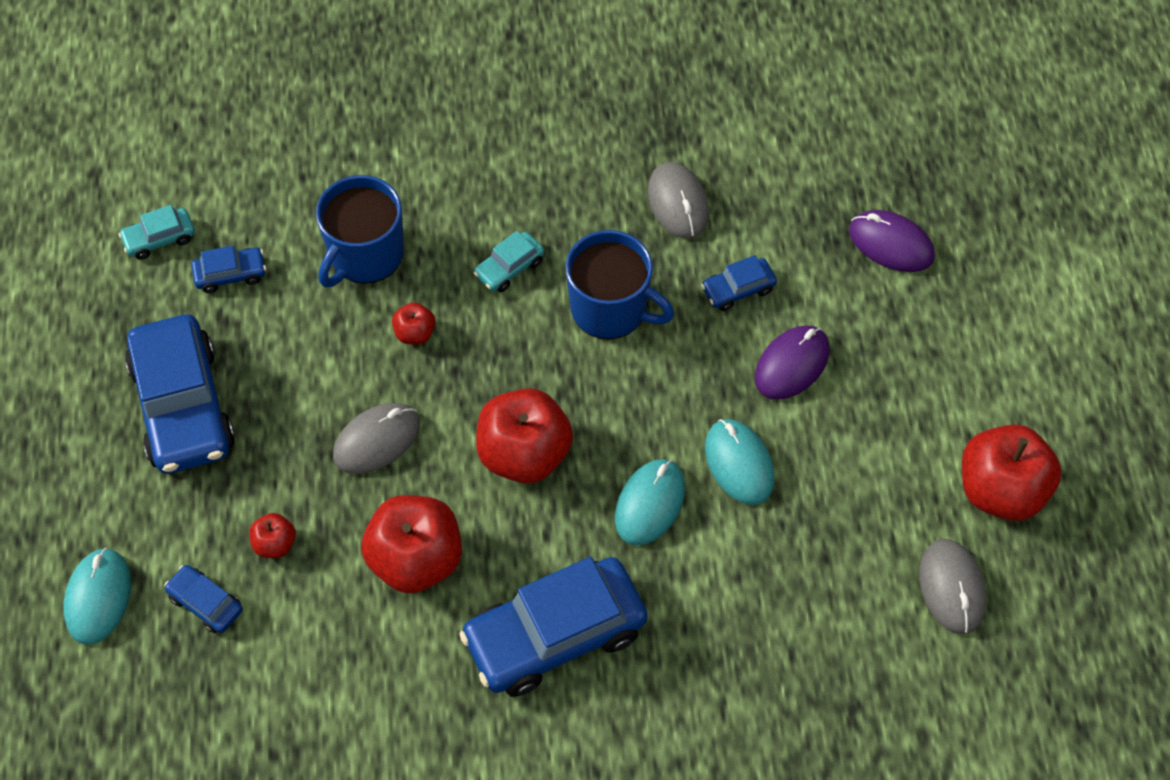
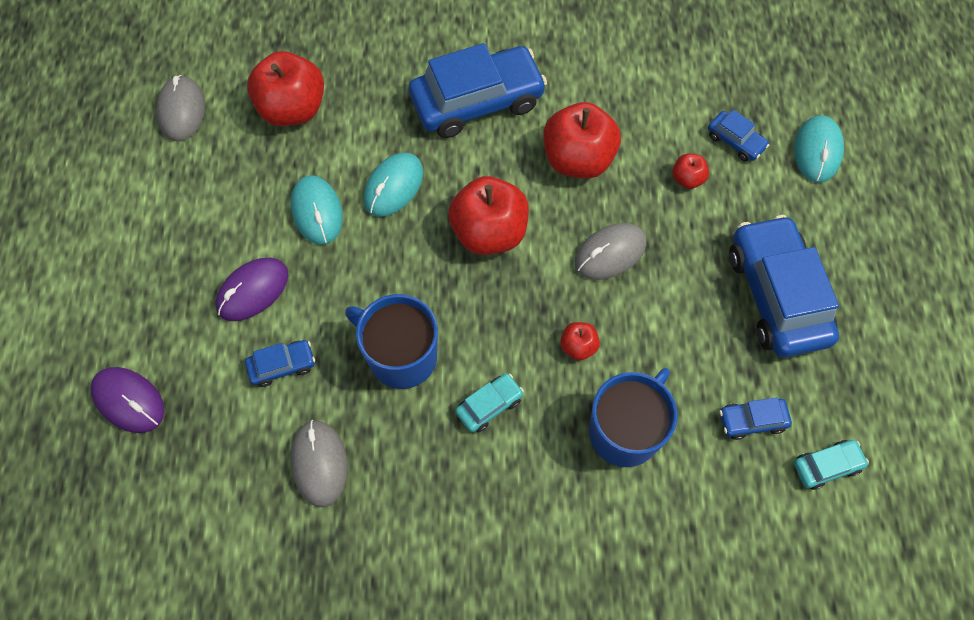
camera: 175 degrees left, 5 degrees up
red apple [962,424,1062,521] -> red apple moved to [247,51,324,126]

